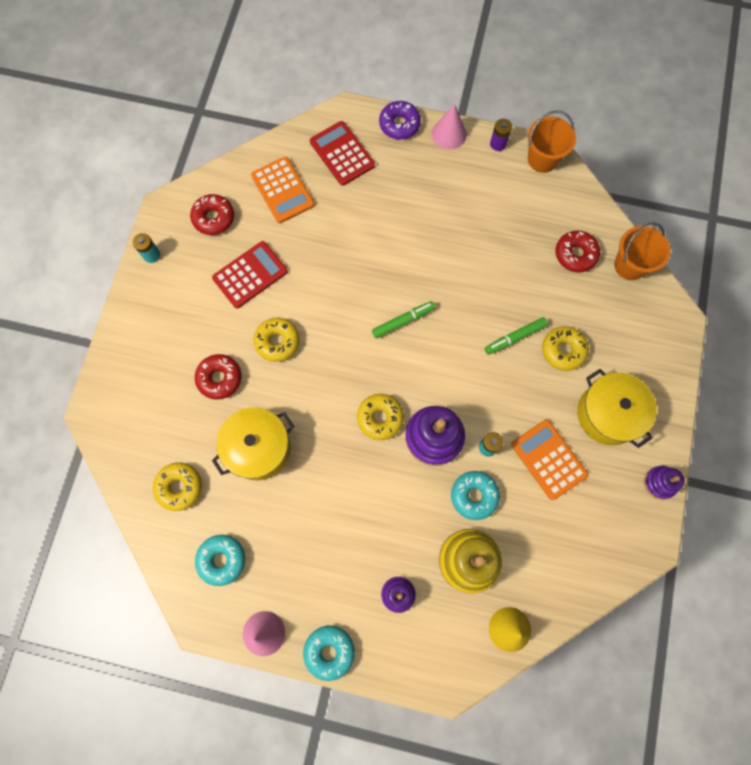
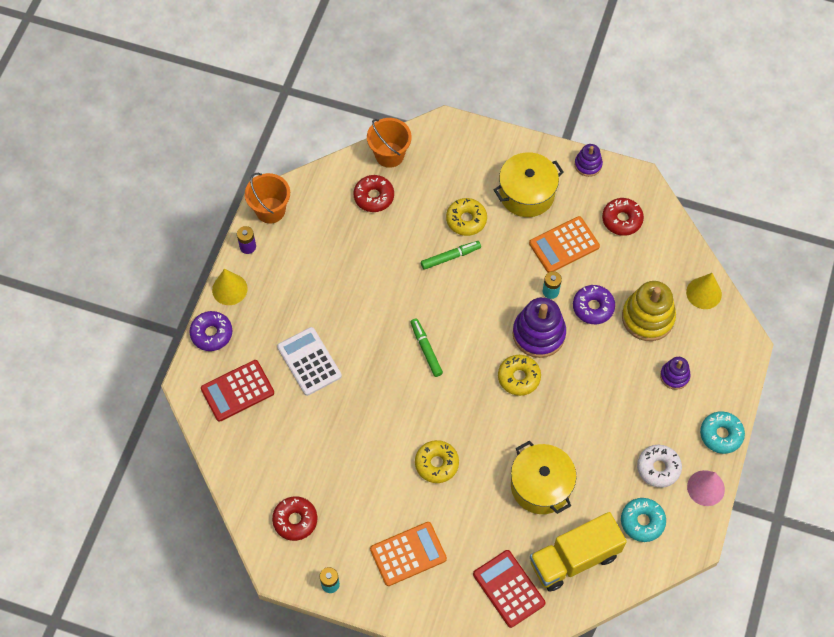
camera: 85 degrees left, 10 degrees down
yellow donut [153,462,202,511] -> yellow truck [530,512,627,592]
red donut [195,354,242,400] -> red donut moved to [602,198,644,236]
red calculator [212,241,288,308] -> red calculator moved to [473,550,546,628]
orange calculator [251,157,314,223] -> orange calculator moved to [370,522,447,586]
pink cone [432,104,467,149] -> yellow cone [212,269,248,305]
turquoise donut [451,471,500,520] -> purple donut [573,285,615,324]
green marker [485,317,548,355] -> green marker turned 90 degrees counterclockwise [421,241,481,270]
none -> white calculator [277,327,342,396]
none -> white donut [637,445,682,488]

